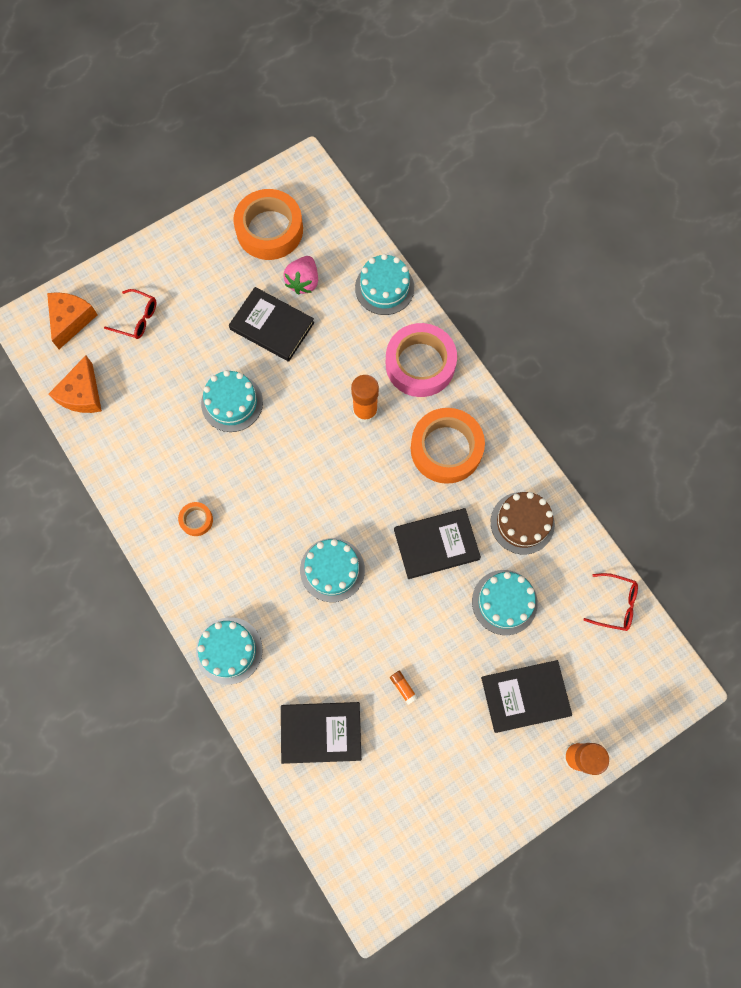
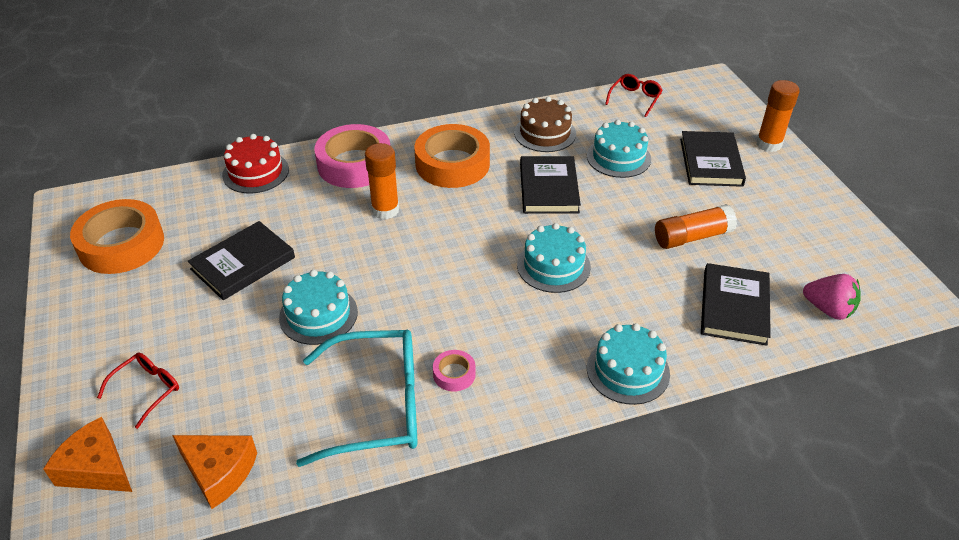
camera: 75 degrees left, 30 degrees down
orange tape [178,502,213,536] -> pink tape [433,350,476,392]
pink strawberry [284,256,318,295] -> pink strawberry moved to [803,274,861,320]
turquoise cake [355,254,414,315] -> red cake [222,134,289,194]
orange glue stick [390,671,418,705] -> orange glue stick [655,204,737,249], size x2.20
none -> turquoise glasses [296,330,417,467]

